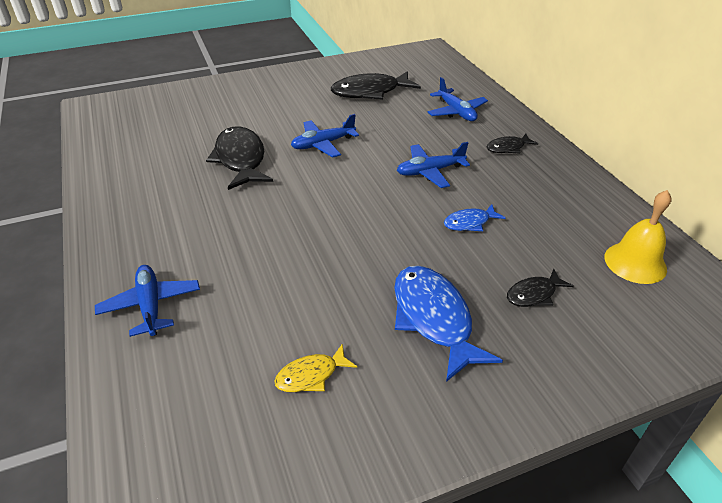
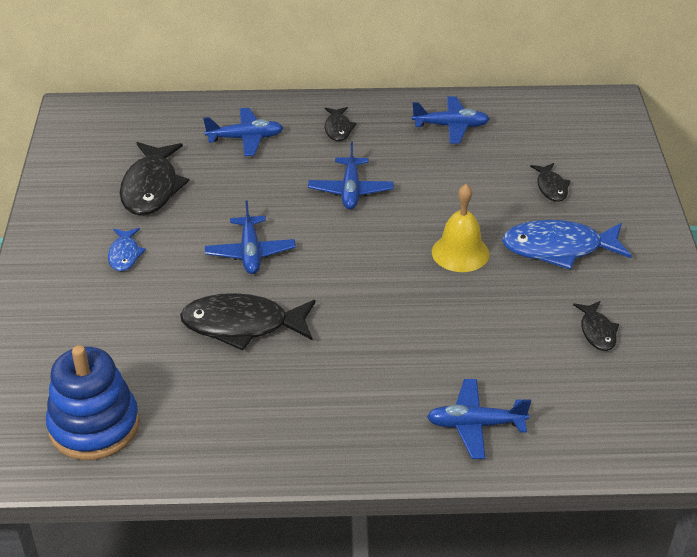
camera: 70 degrees left, 0 degrees up
yellow fish [274,344,357,392] -> black fish [573,301,619,351]
blue fish [444,204,506,231] -> blue fish moved to [108,228,146,271]
yellow bell [604,190,671,284] -> yellow bell moved to [432,184,489,272]
none -> blue stacking toy [46,345,140,460]
none -> blue plane [412,96,489,144]

